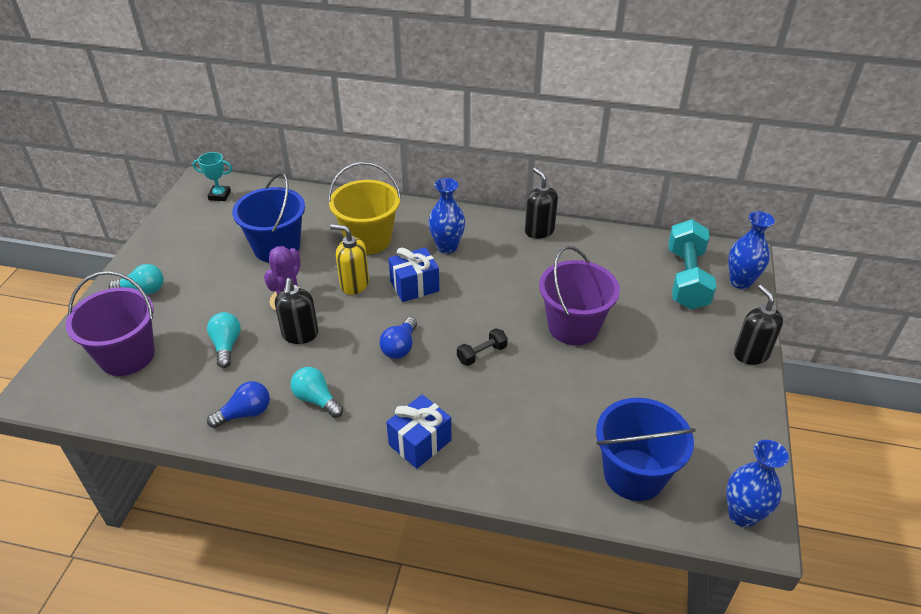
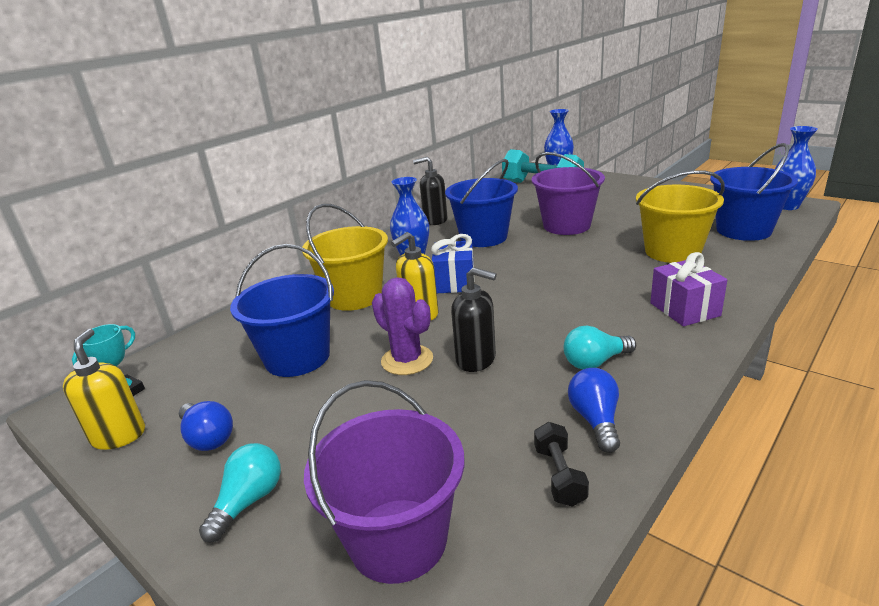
camera: 60 degrees left, 15 degrees down
turquoise light bulb [207,312,241,368] -> none
blue light bulb [379,317,417,359] -> blue light bulb moved to [179,401,233,451]
blue gift [386,395,451,469] -> purple gift [650,252,727,326]
black dumbbell [457,328,508,366] -> black dumbbell moved to [534,422,589,507]
black soap dispenser [734,285,783,365] -> none
none -> yellow soap dispenser [63,329,145,450]
none -> blue bucket [445,159,518,247]
none -> yellow bucket [636,170,725,263]

